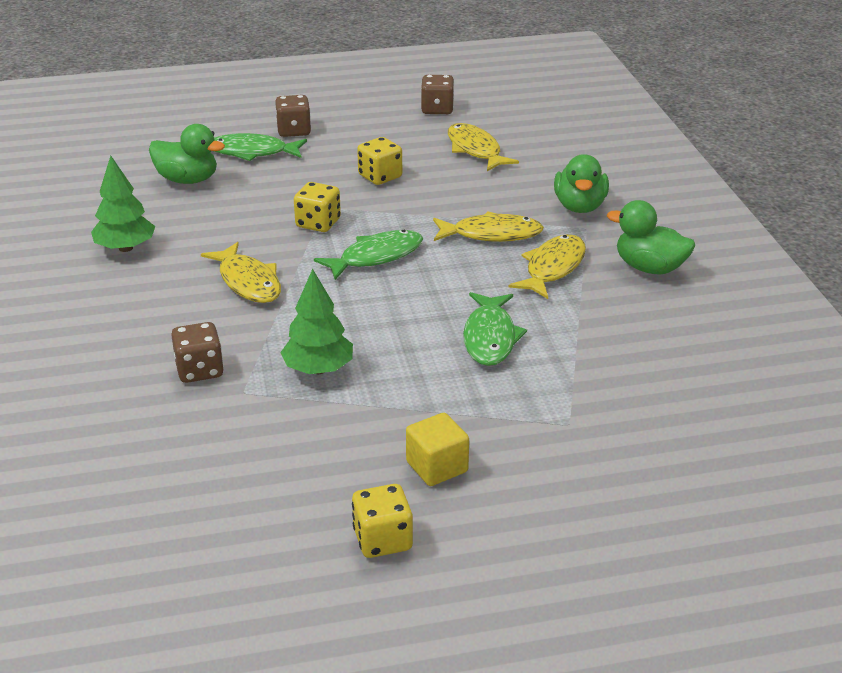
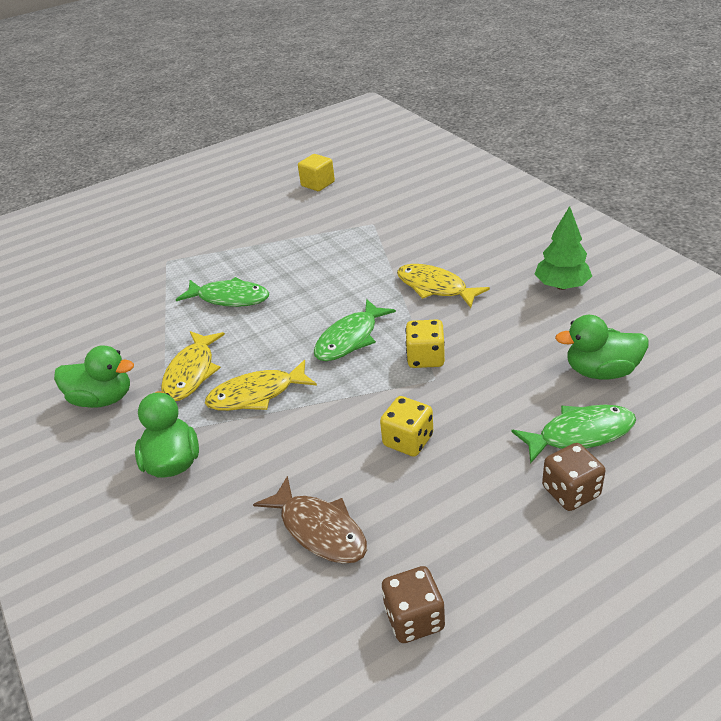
camera: 165 degrees right, 5 degrees up
brown dice [171,322,224,383] -> none
green tree [280,269,353,374] -> none
yellow dice [352,484,413,558] -> none
yellow cube [406,413,469,486] -> yellow cube moved to [298,154,335,191]
yellow fish [448,123,519,171] -> brown fish [253,476,367,564]
green fish [463,292,527,366] -> green fish turned 120 degrees clockwise [176,277,269,307]

